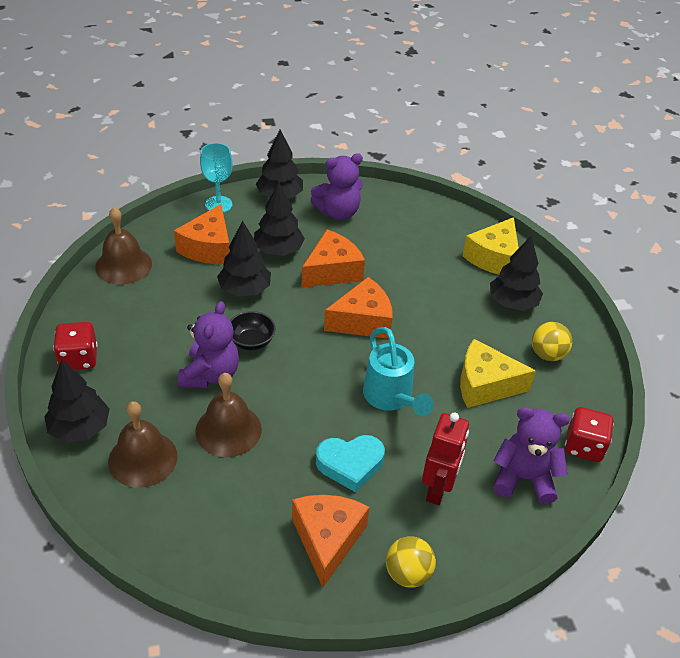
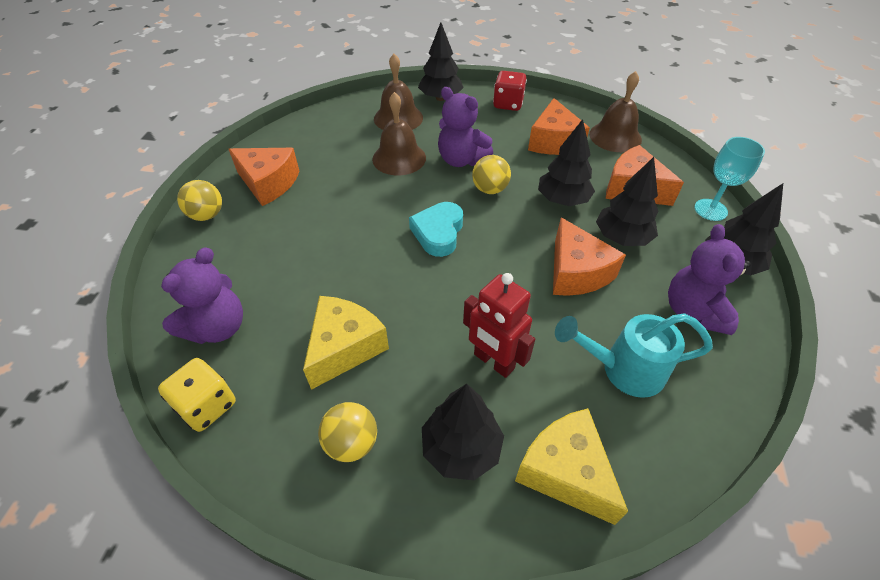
camera: 115 degrees right, 5 degrees up
black bowl [230,311,276,350] -> yellow ball [472,155,511,194]
turquoise heart [316,435,385,492] -> turquoise heart moved to [409,202,463,257]
orange cheese [324,277,393,339] -> orange cheese moved to [528,98,590,155]
turquoise watering can [363,327,434,416] -> turquoise watering can moved to [555,313,713,398]
red robot [422,412,469,505] -> red robot moved to [463,273,535,378]
red dice [565,407,614,462] -> yellow dice [158,358,236,432]

